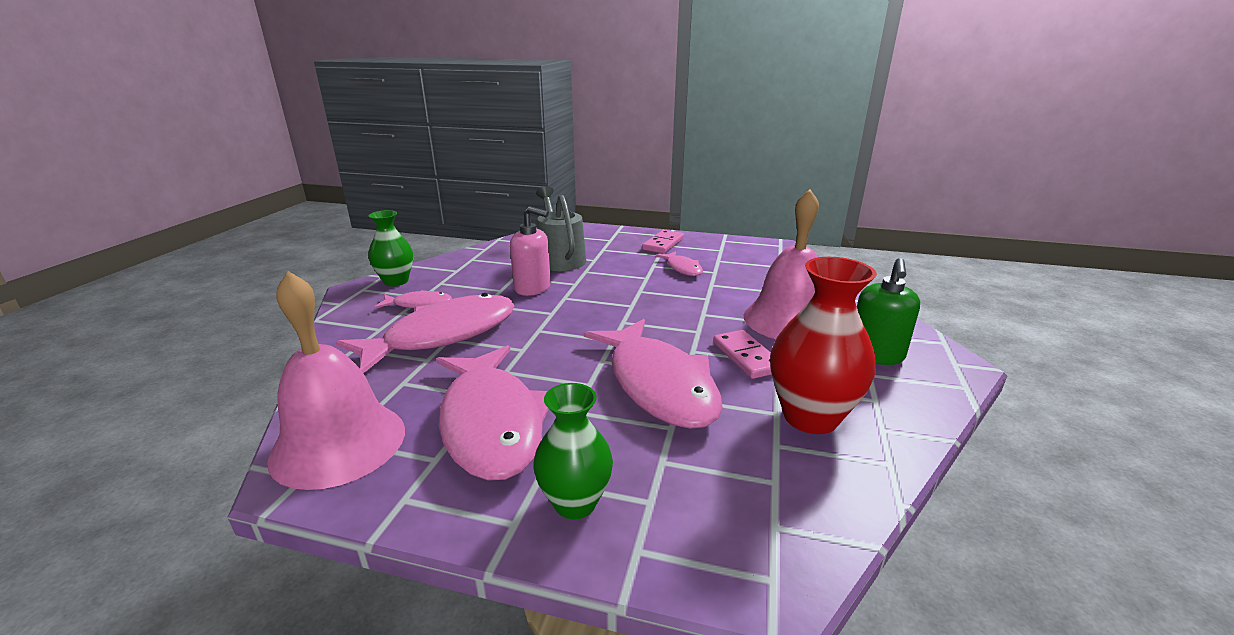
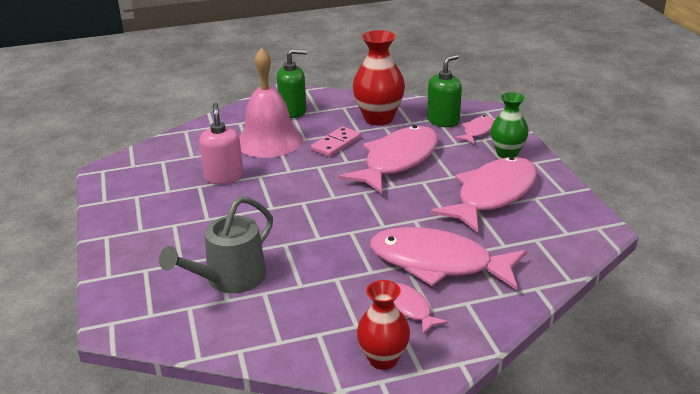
camera: 120 degrees left, 5 degrees up
pink bell [267,271,405,490] -> none
green vase [368,210,413,286] -> red vase [357,280,410,370]
pink soap dispenser [510,206,551,296] -> pink soap dispenser moved to [199,103,243,184]
pink domino [642,230,684,254] -> none
pink fish [656,251,703,276] -> pink fish moved to [454,116,494,144]
none -> green soap dispenser [427,54,462,127]

